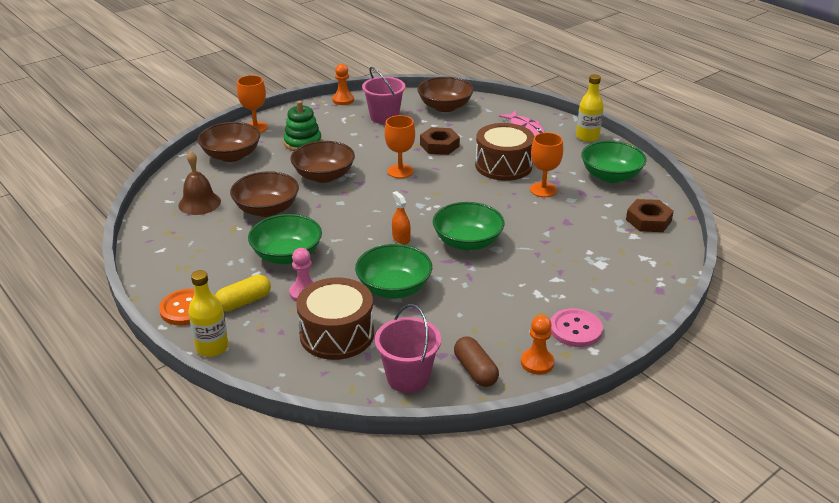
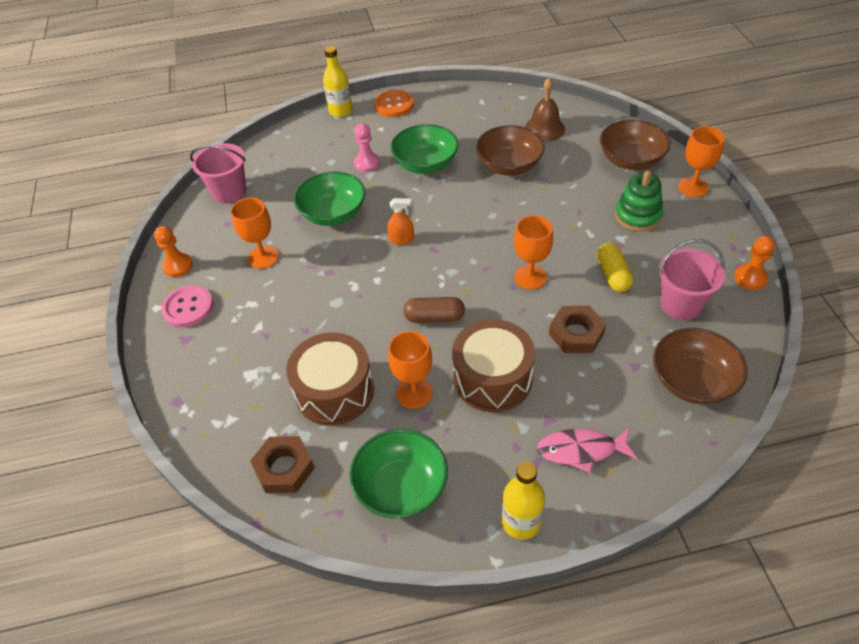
camera: 120 degrees right, 15 degrees up
yellow capsule [215,275,271,312] -> yellow capsule moved to [597,243,633,292]
brown bowl [290,141,355,183] -> none
brown drum [296,278,374,360] -> brown drum moved to [286,332,374,426]
green bowl [433,202,504,251] -> none
brown capsule [454,336,499,387] -> brown capsule moved to [403,297,465,323]
none -> orange goblet [231,198,279,269]

